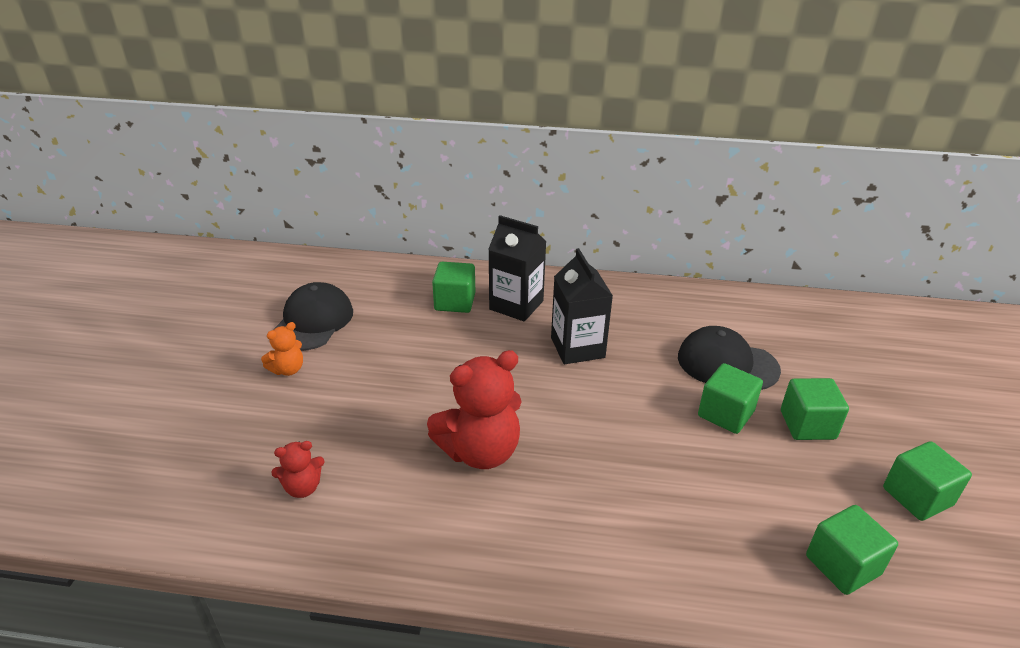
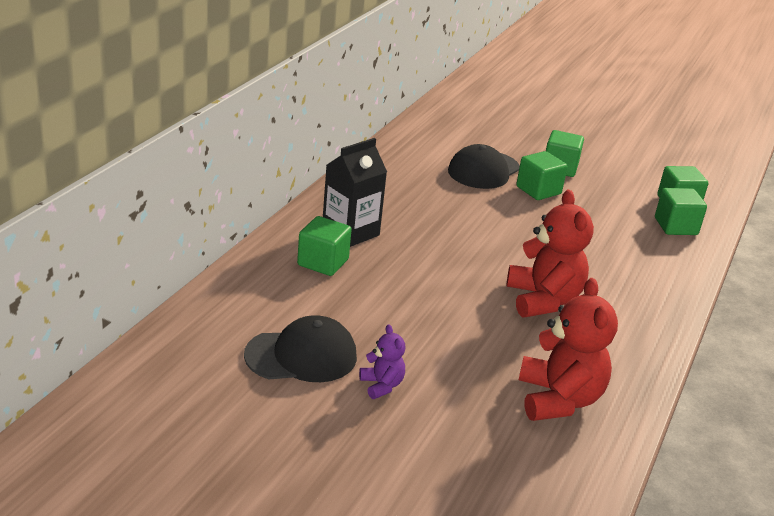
camera: 75 degrees left, 5 degrees down
orange teddy bear [261,322,303,376] -> purple teddy bear [359,324,405,399]
red teddy bear [271,441,325,498] -> red teddy bear [519,278,618,421], size x2.01
black cap [273,282,353,351] -> black cap turned 135 degrees clockwise [244,315,357,382]
black carton [551,248,613,364] -> none
green cube [883,441,972,521] -> green cube moved to [655,188,707,235]

